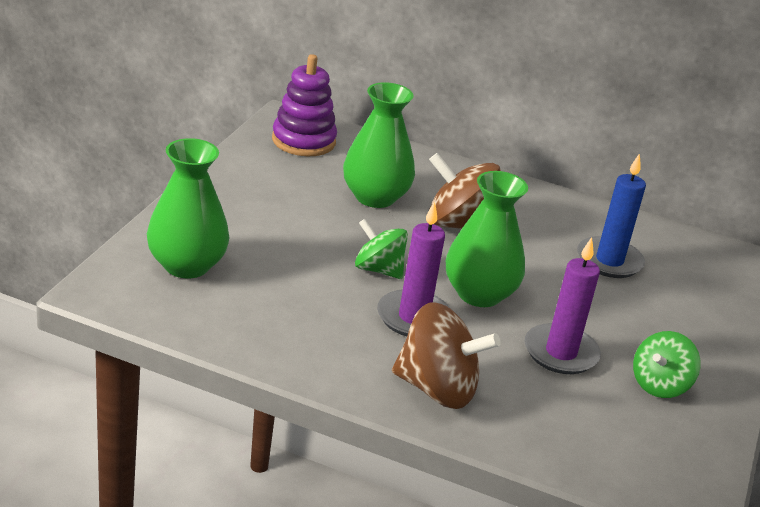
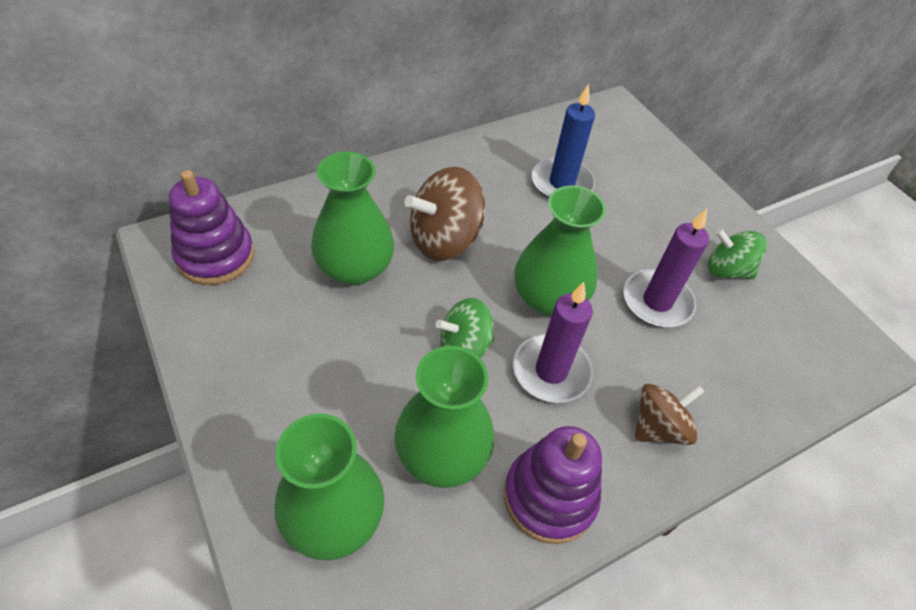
camera: 50 degrees left, 20 degrees up
brown spinning top [392,303,501,409] -> brown spinning top [635,384,705,445], size x0.65
green spinning top [633,331,701,398] -> green spinning top turned 120 degrees clockwise [708,228,767,279]
none -> green vase [394,346,495,488]
none -> purple stacking toy [504,426,602,544]

